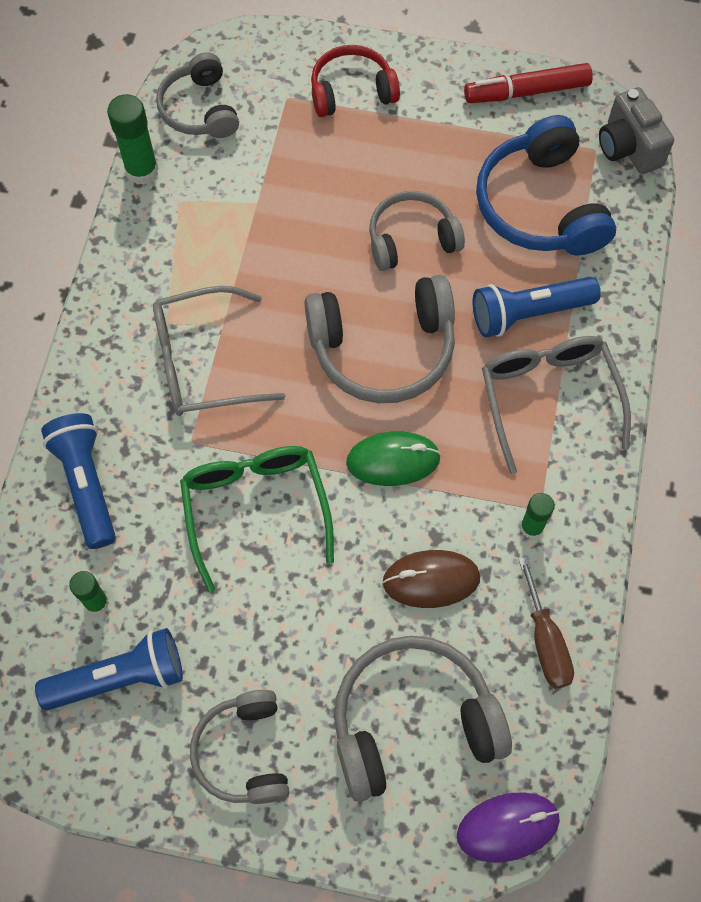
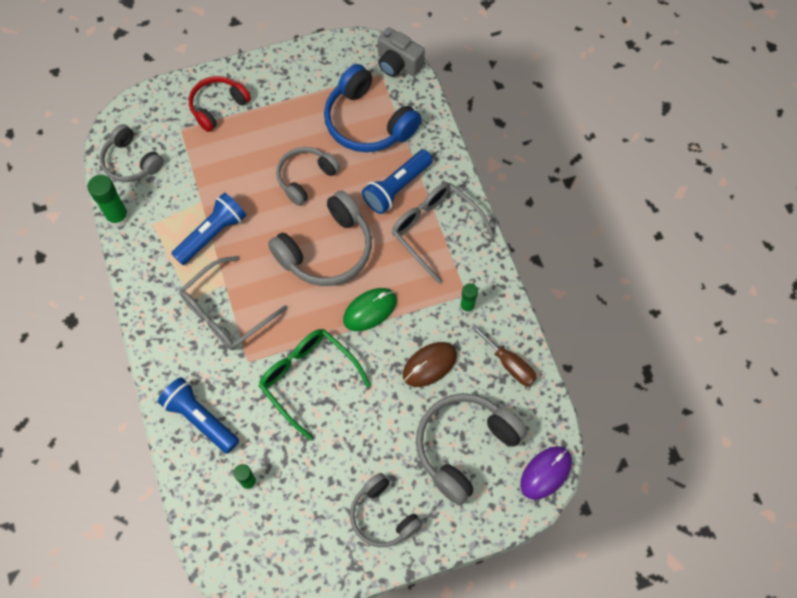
camera: 30 degrees left, 0 degrees up
blue flashlight [35,628,183,710] -> blue flashlight moved to [171,193,246,265]
red marker [464,63,593,103] -> none

